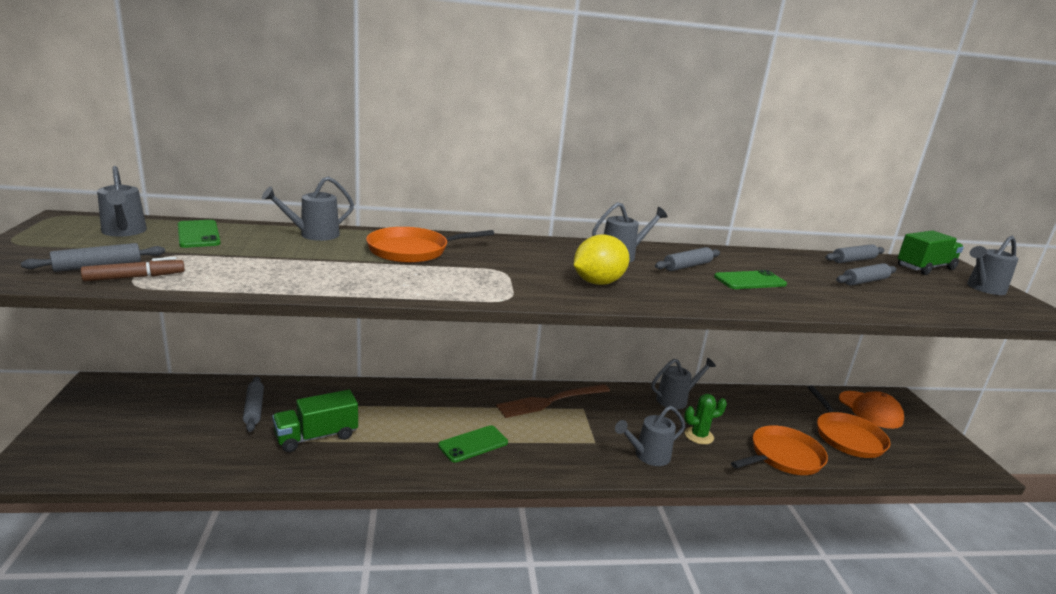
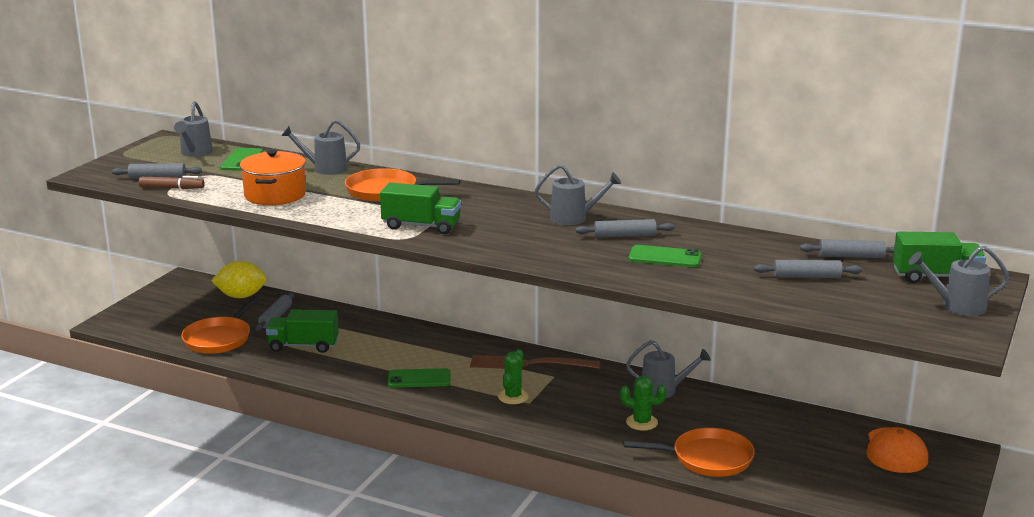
camera: 35 degrees right, 0 degrees up
yellow lemon [574,234,629,285] -> yellow lemon moved to [211,261,267,298]
grey watering can [615,406,685,466] -> none
orange pan [807,385,891,458] -> orange pan moved to [181,296,260,354]
none -> orange pot [240,150,306,205]
none -> green truck [380,182,461,234]
none -> green cactus [498,349,529,404]

